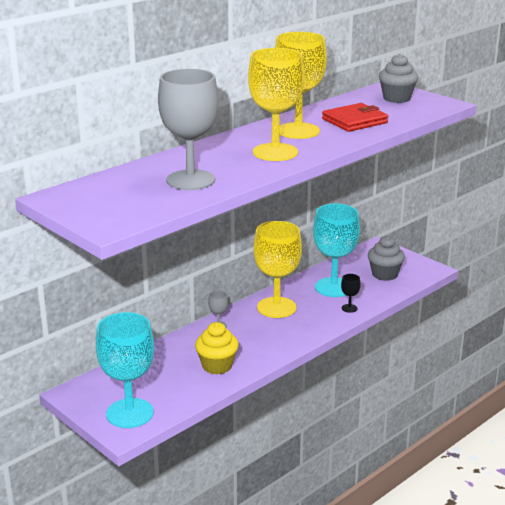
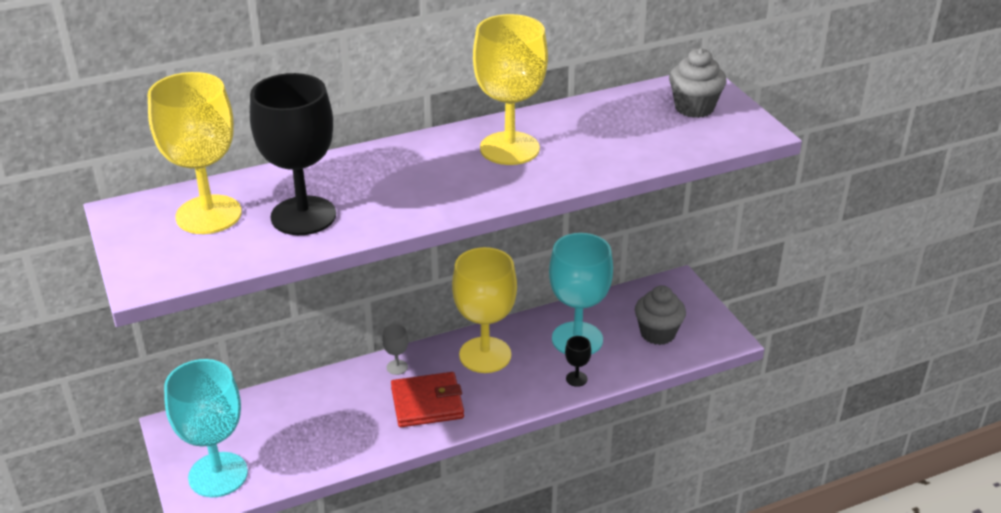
camera: 20 degrees right, 10 degrees up
grey goblet [158,69,219,190] -> black goblet [250,73,336,235]
yellow cupcake [195,322,239,374] -> none
yellow goblet [248,48,304,161] -> yellow goblet moved to [148,72,242,234]
red wallet [322,103,388,132] -> red wallet moved to [391,372,464,427]

